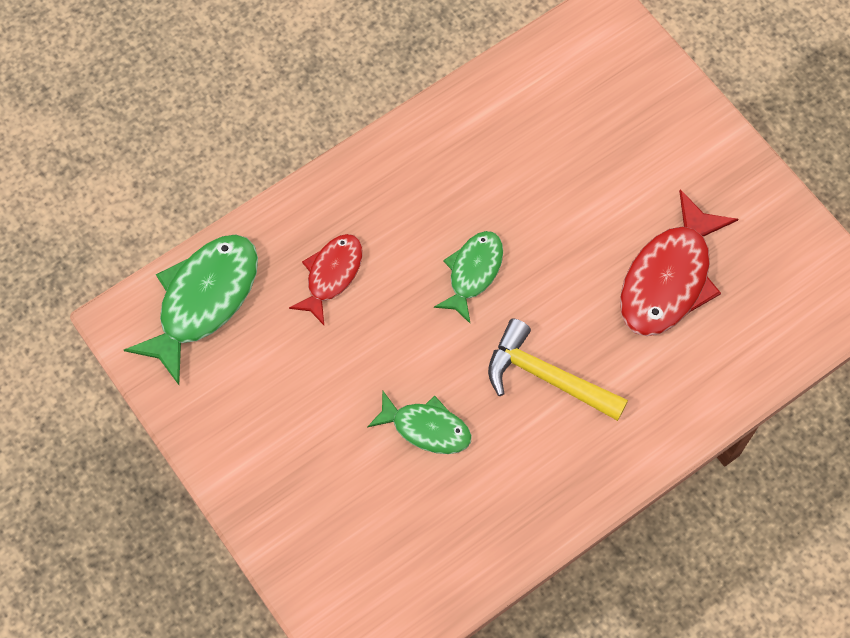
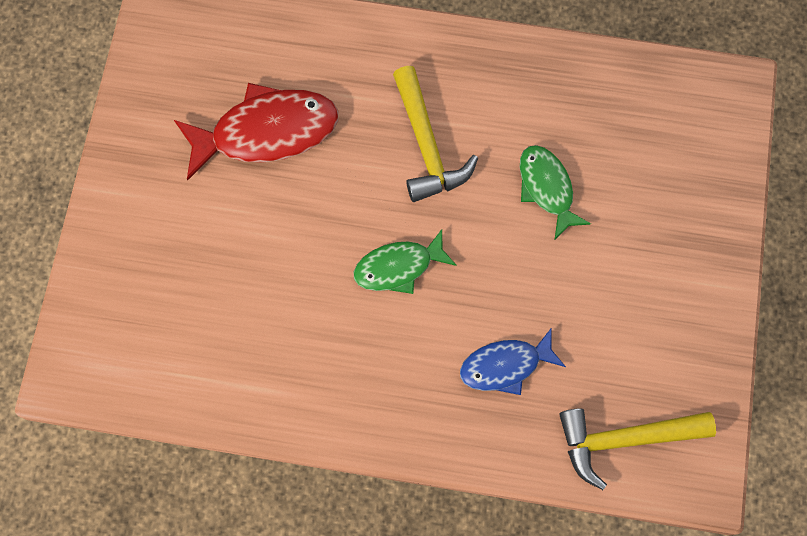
camera: 135 degrees left, 5 degrees up
green fish [124,234,258,385] -> yellow hammer [559,408,716,490]
red fish [289,234,363,325] -> blue fish [460,327,566,395]

